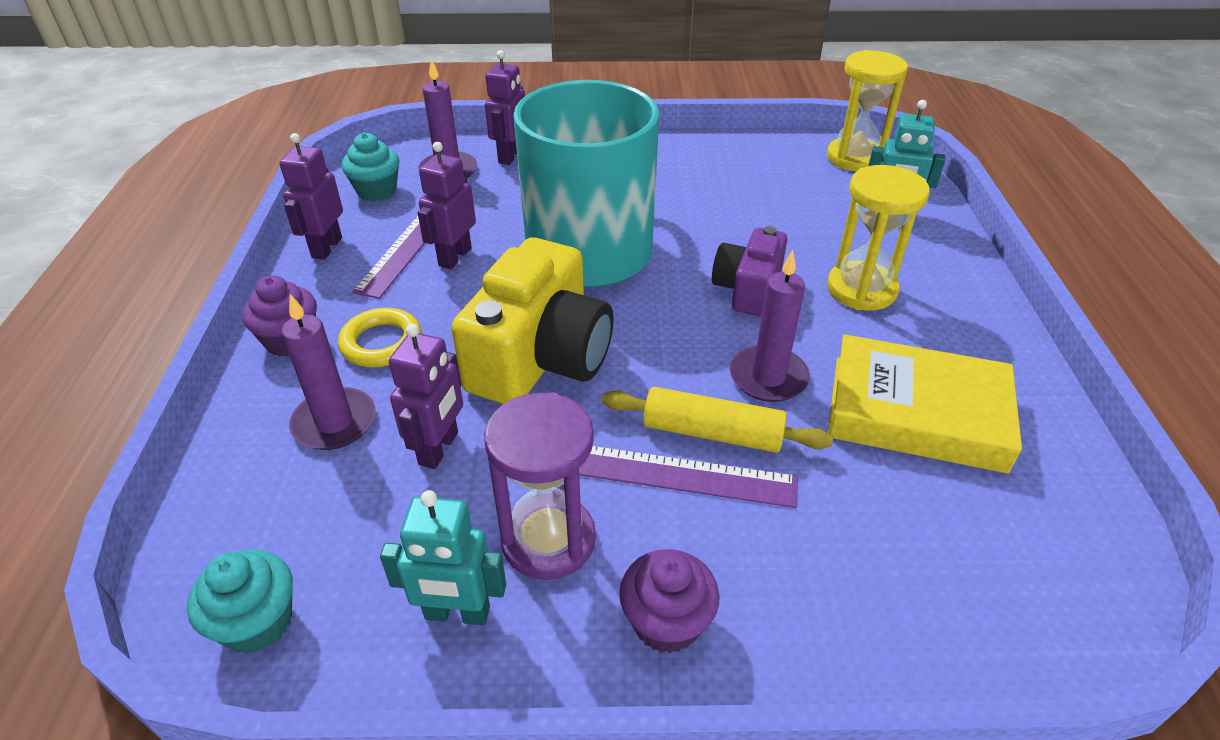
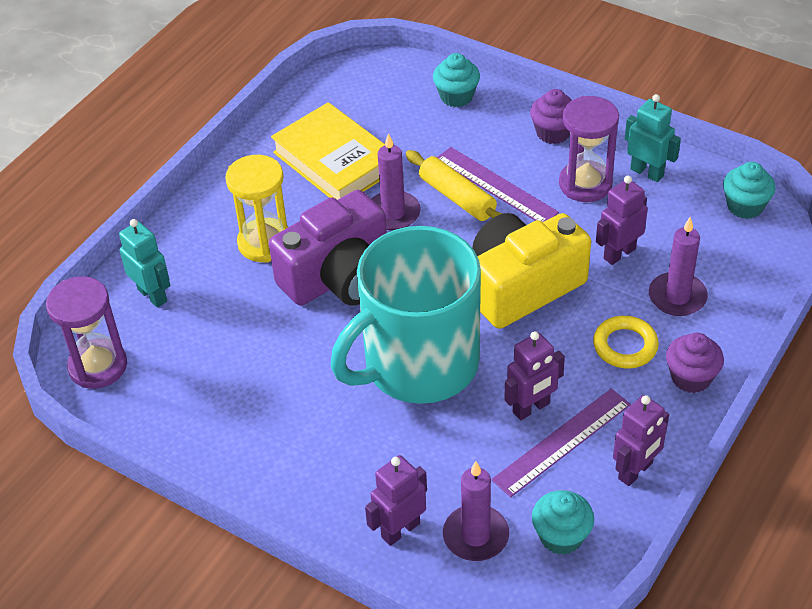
camera: 145 degrees left, 5 degrees up
purple camera [712,226,787,316] -> purple camera [269,190,387,306], size x1.68
yellow hourglass [827,50,908,172] -> purple hourglass [46,276,127,389]
none -> turquoise cupcake [433,53,480,107]

